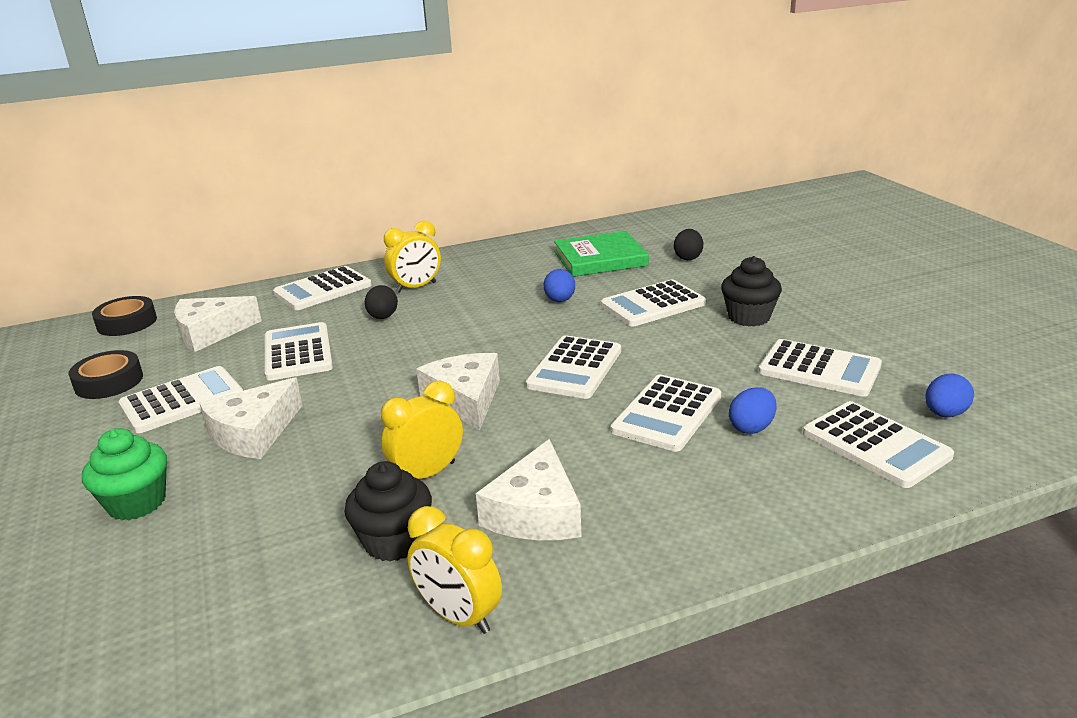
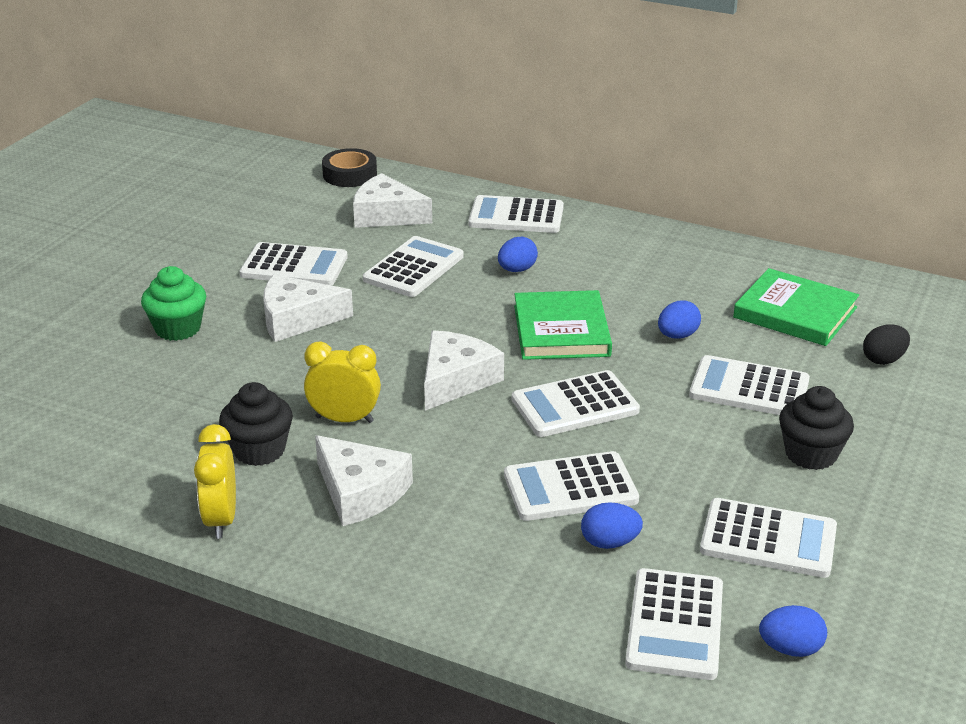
camera: 45 degrees right, 5 degrees up
black tape [68,350,143,399] -> none
black egg [365,285,398,319] -> blue egg [498,237,538,272]
yellow clock [384,221,441,293] -> none
white cheese [476,439,581,540] -> white cheese turned 105 degrees counterclockwise [315,435,413,526]
white calculator [758,339,882,397] -> white calculator turned 60 degrees counterclockwise [700,498,837,578]
none -> green book [514,290,612,360]

